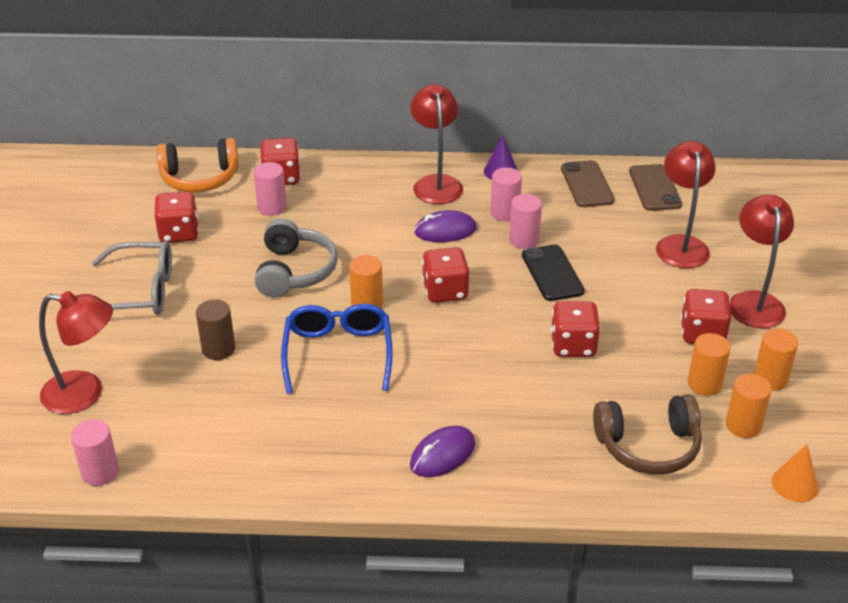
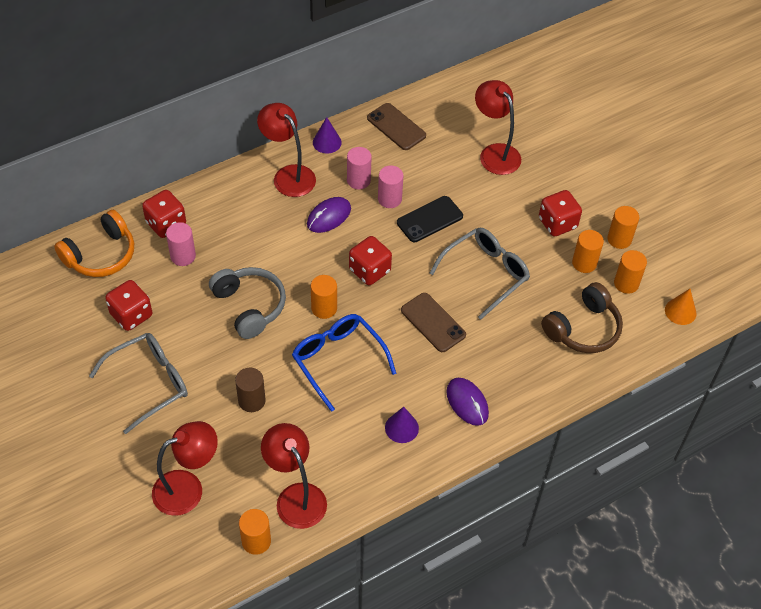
camera: 35 degrees left, 15 degrees up
pink cylinder [71,419,119,486] -> orange cylinder [239,509,271,555]
purple mouse [410,426,475,477] -> purple mouse turned 45 degrees counterclockwise [446,378,489,426]
black phone [522,245,584,301] -> black phone turned 75 degrees counterclockwise [397,196,463,242]
red dice [551,301,601,357] -> grey glasses [430,228,530,320]
brown phone [629,164,682,211] -> brown phone moved to [401,293,466,352]
red lamp [730,194,794,328] -> red lamp moved to [261,423,327,529]
none -> purple cone [385,407,419,443]

